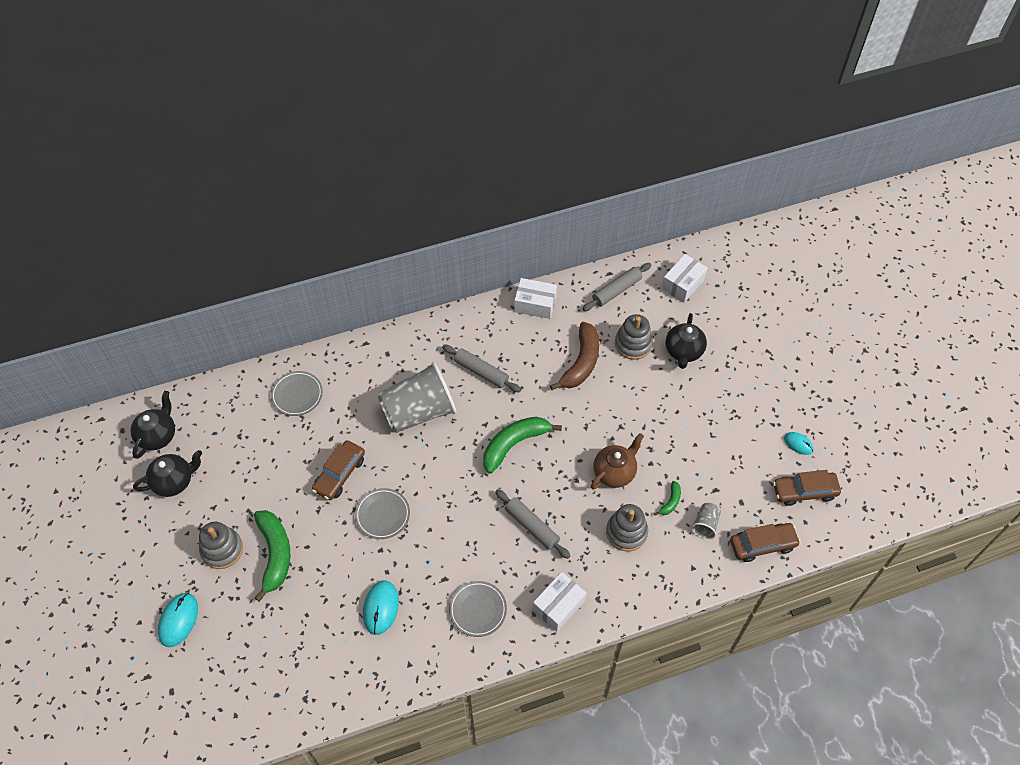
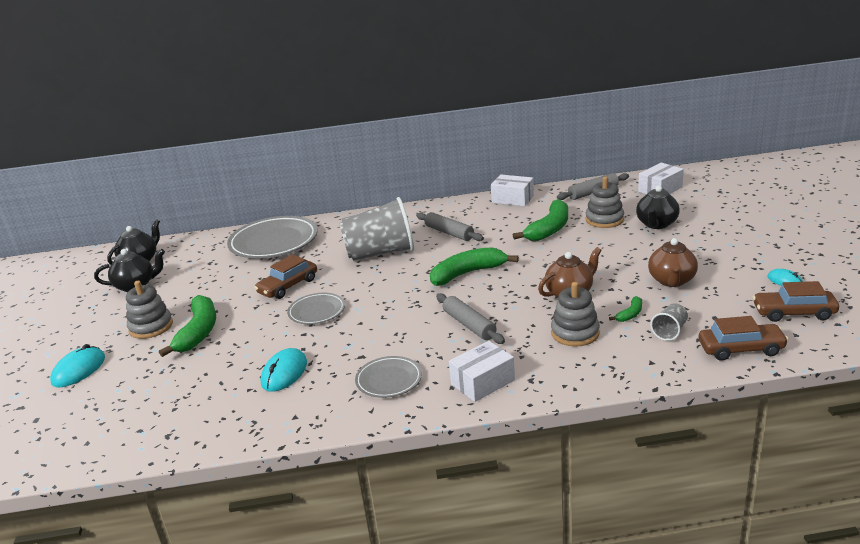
camera: 15 degrees right, 30 degrees down
grey plate [271,371,323,416] -> grey plate [227,216,318,258], size x1.83
brown banana [550,322,599,390] -> green banana [513,199,568,241]
none -> brown teapot [648,238,698,287]

